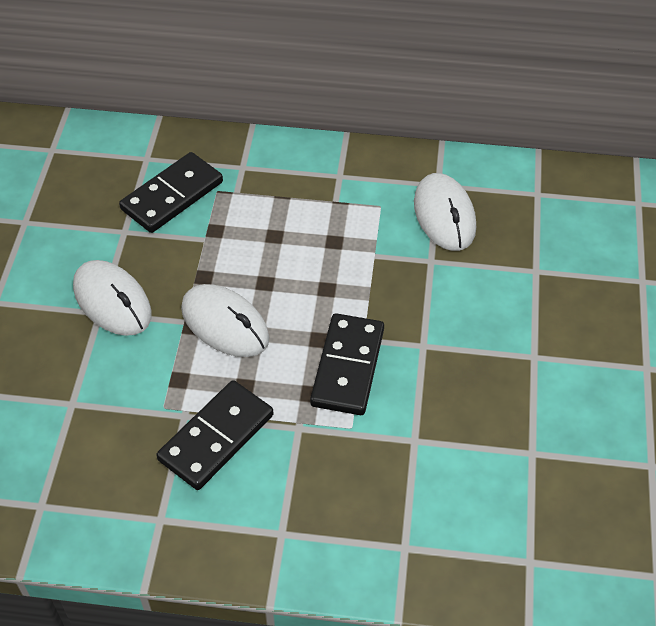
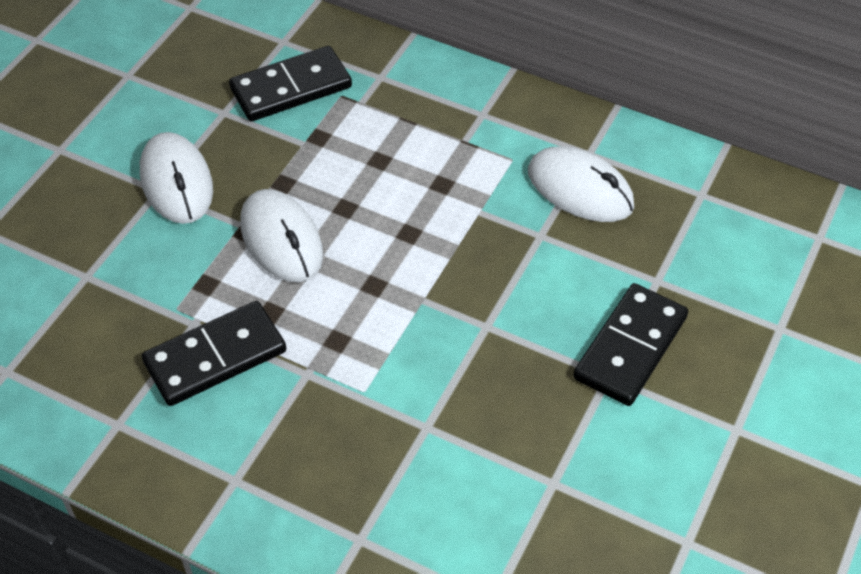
camera: 20 degrees right, 0 degrees up
black domino [310,313,384,415] -> black domino moved to [573,283,688,406]
white mouse [414,173,476,251] -> white mouse turned 60 degrees counterclockwise [528,147,634,222]

